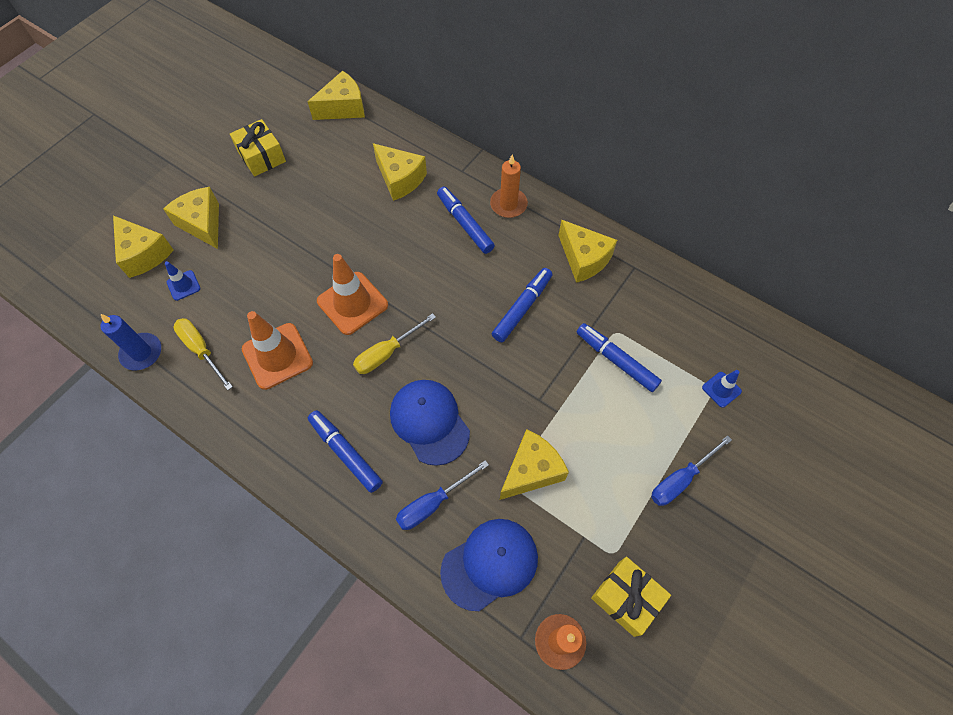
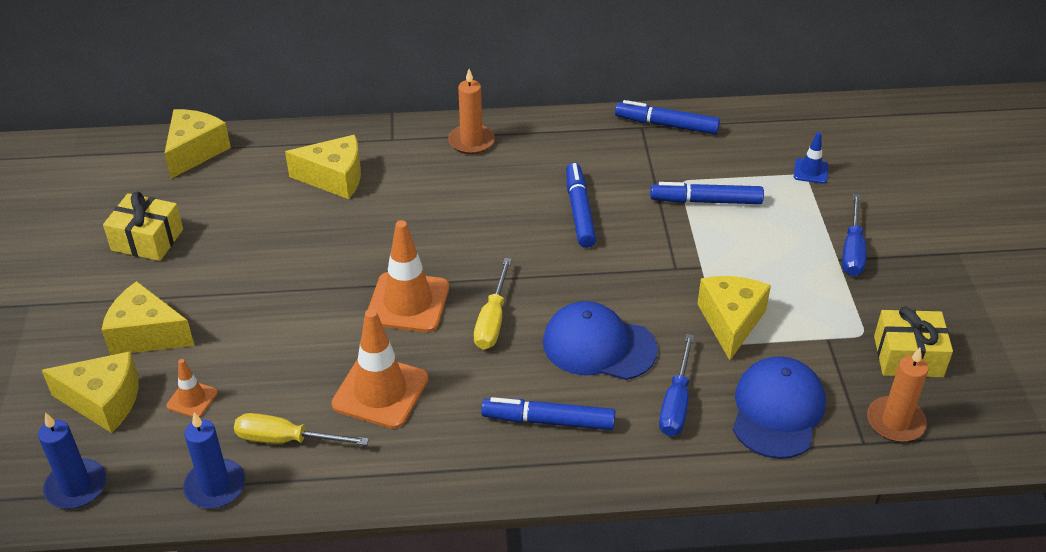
camera: 40 degrees left, 20 degrees down
blue traffic cone [165,261,201,301] -> orange traffic cone [166,359,218,417]
blue marker [437,187,495,254] -> blue marker moved to [615,100,720,134]
yellow cheese [558,219,617,283] -> none
none -> blue candle [38,412,106,509]

